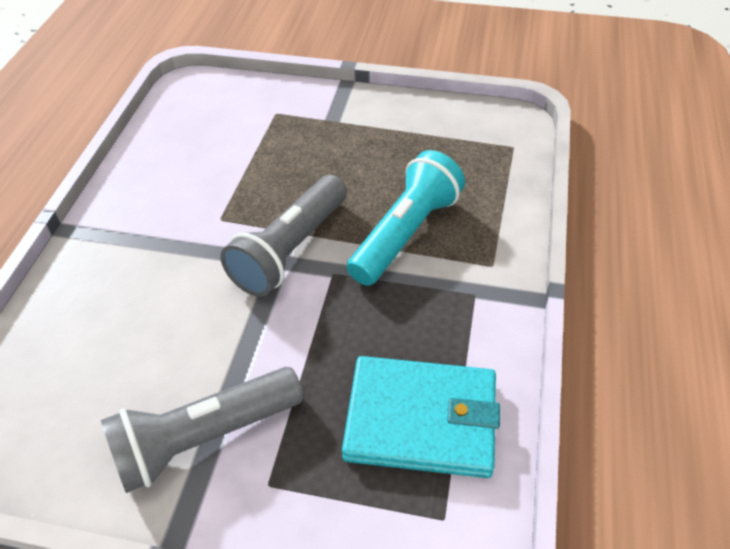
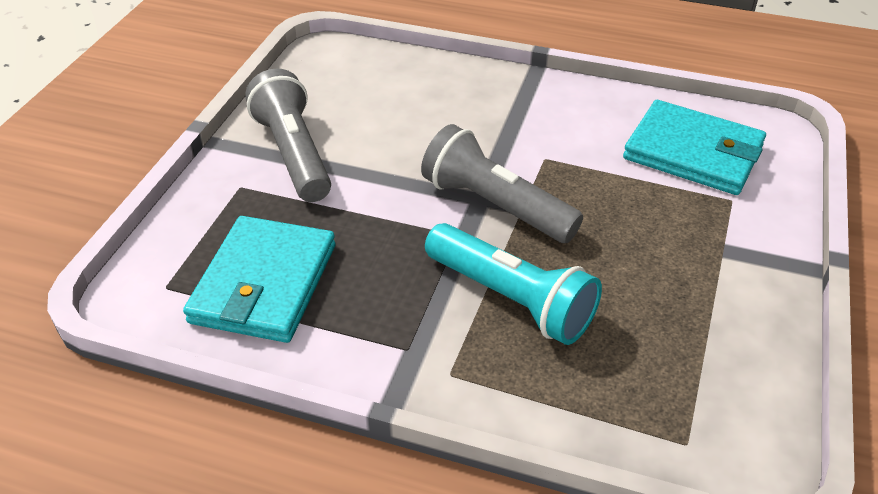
camera: 95 degrees right, 5 degrees down
none -> turquoise wallet [623,100,766,195]

